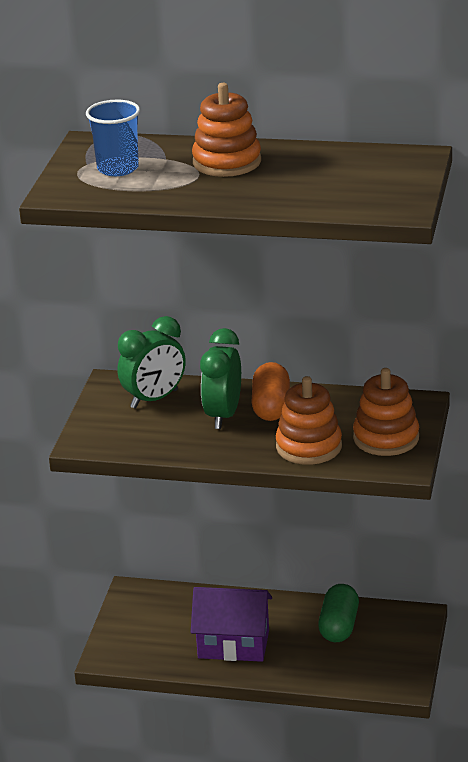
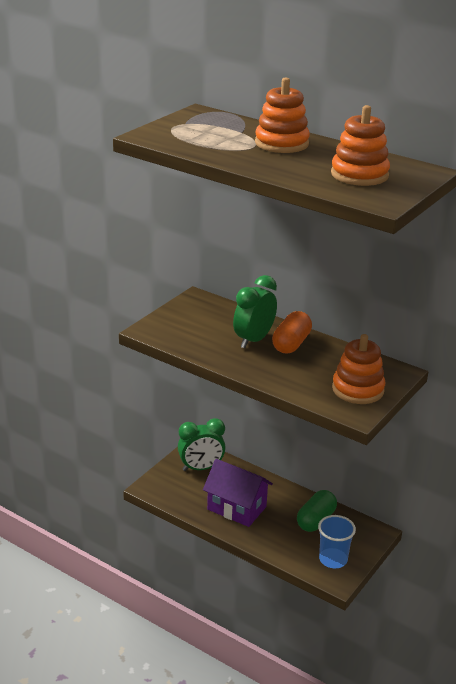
camera: 20 degrees right, 0 degrees up
blue cup [86,100,140,176] -> blue cup moved to [318,515,356,568]
green clock [118,316,186,409] -> green clock moved to [178,418,226,471]
orange stacking toy [276,376,342,465] -> orange stacking toy moved to [331,105,390,186]

